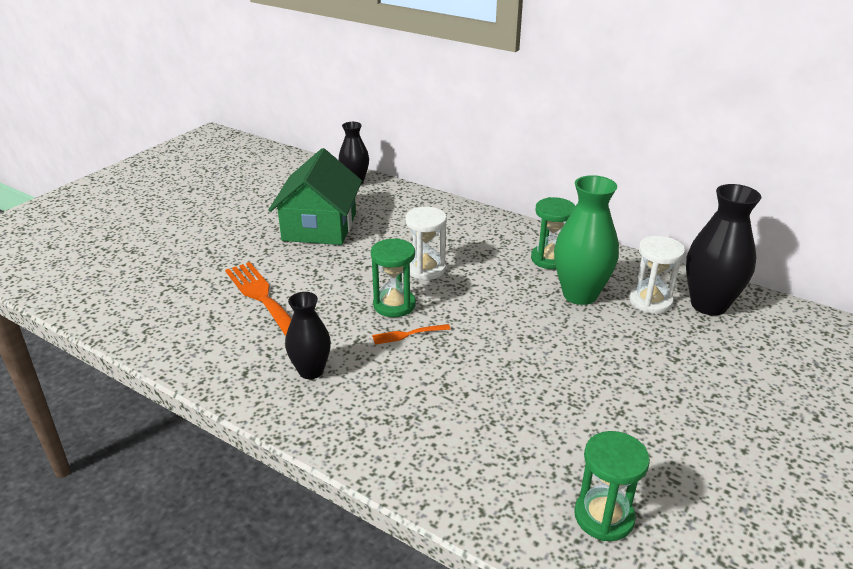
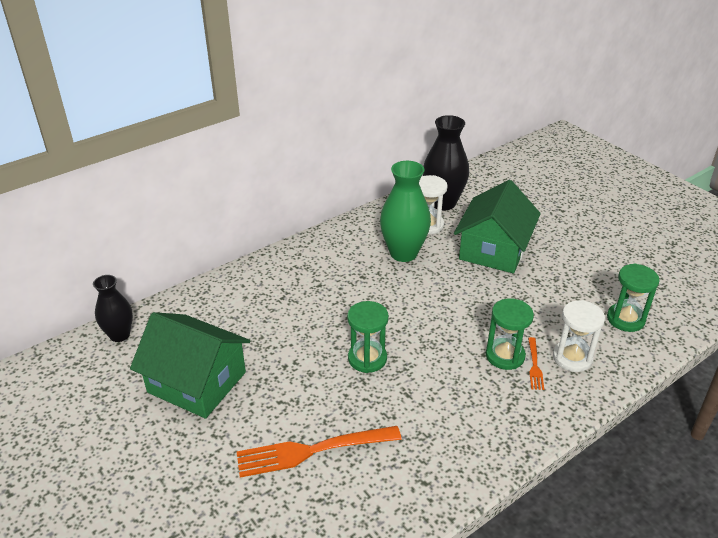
camera: 70 degrees left, 5 degrees up
black vase [285,292,331,379] -> none
orange fork [372,324,451,345] -> orange fork moved to [528,337,544,390]
white hourglass [405,207,447,280] -> white hourglass moved to [553,300,605,372]
green hourglass [531,197,575,269] -> green hourglass moved to [486,298,534,370]
none -> green house [454,180,541,273]

